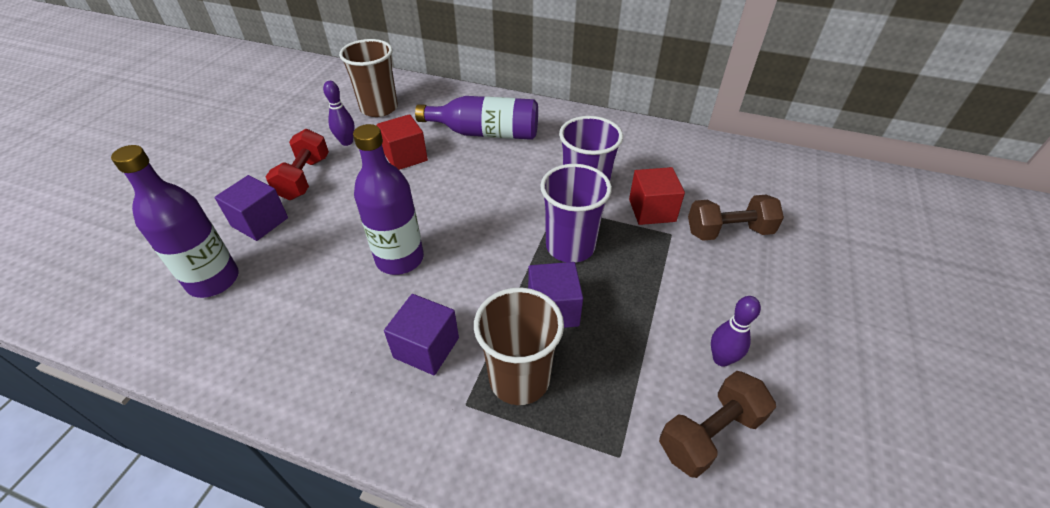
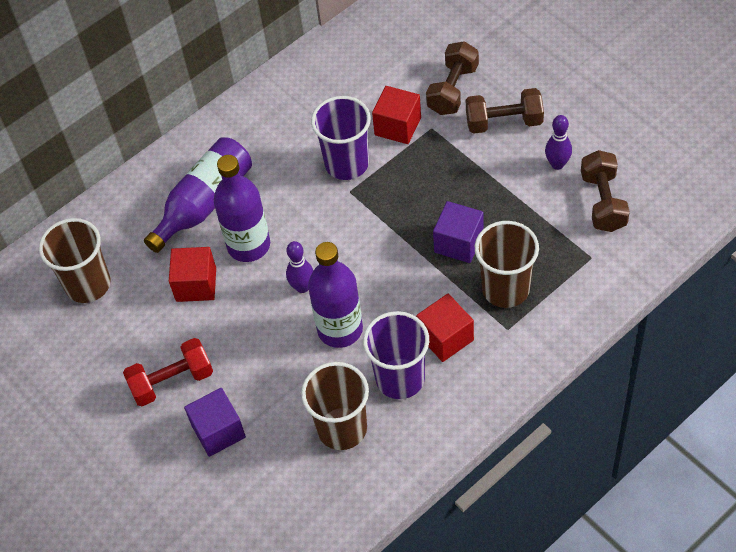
camera: 55 degrees left, 10 degrees up
purple bottle [111,145,239,298] -> purple bottle moved to [214,155,270,262]
red dumbbell [265,129,329,200] -> red dumbbell turned 60 degrees counterclockwise [123,338,213,406]
purple bowling pin [323,81,355,146] -> purple bowling pin moved to [286,241,313,293]
purple cube [384,294,459,375] -> red cube [416,294,474,362]
purple cup [540,164,612,263] -> purple cup moved to [363,311,429,399]
none -> brown cup [301,362,369,450]
none -> brown dumbbell [466,88,544,134]

